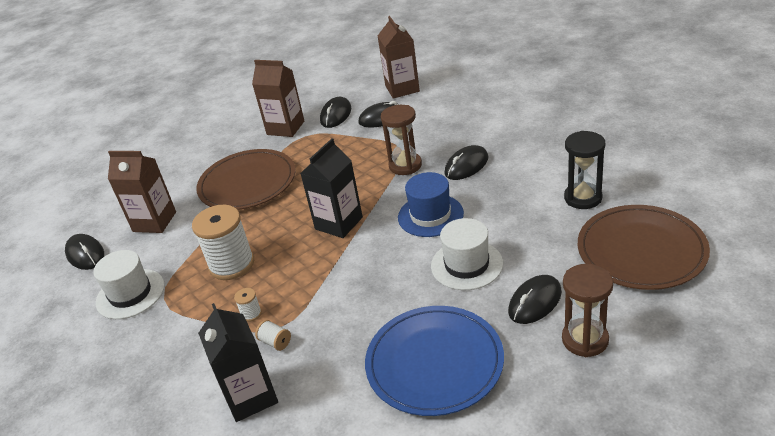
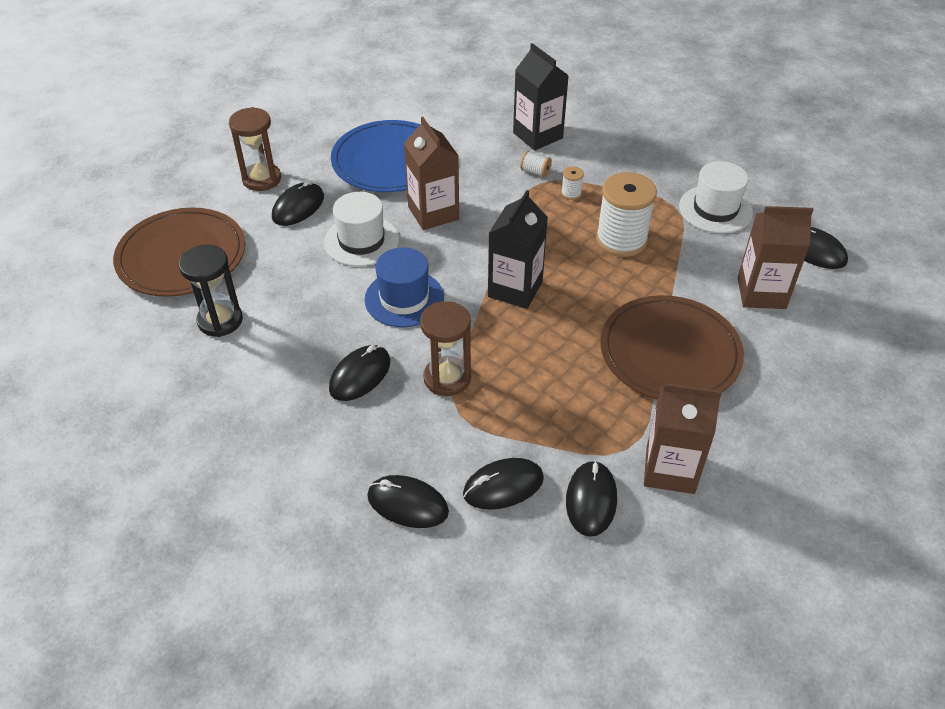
camera: 165 degrees right, 10 degrees up
brown carton [378,16,420,99] -> brown carton moved to [404,117,459,230]
none -> black mouse [367,475,449,528]

